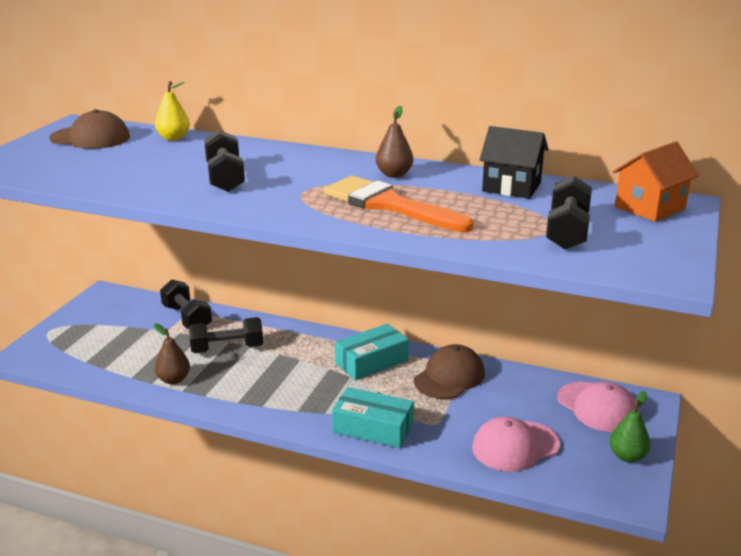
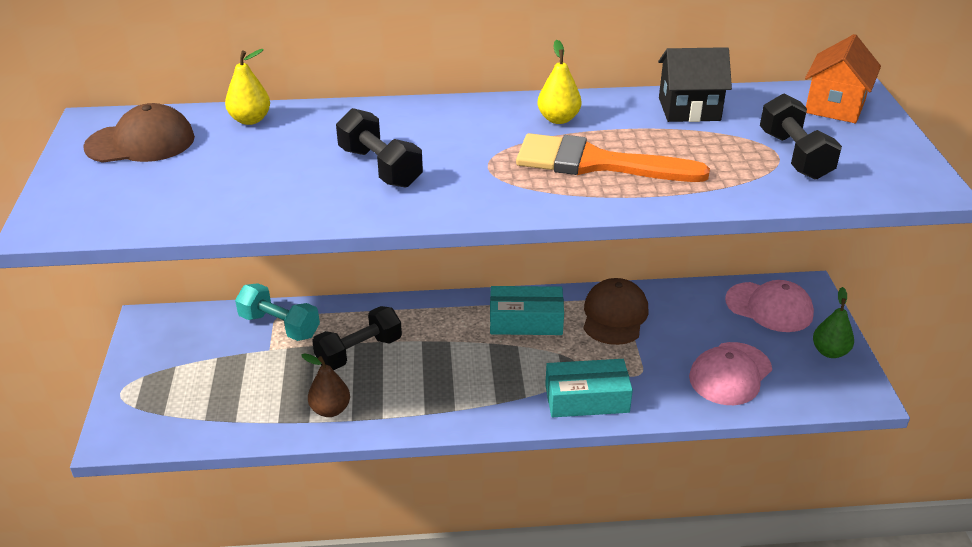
camera: 25 degrees left, 10 degrees up
black dumbbell [160,279,212,329] -> turquoise dumbbell [235,283,320,341]
turquoise box [335,324,409,381] -> turquoise box turned 60 degrees clockwise [490,286,564,335]
brown pear [376,106,413,178] -> yellow pear [538,40,581,124]

